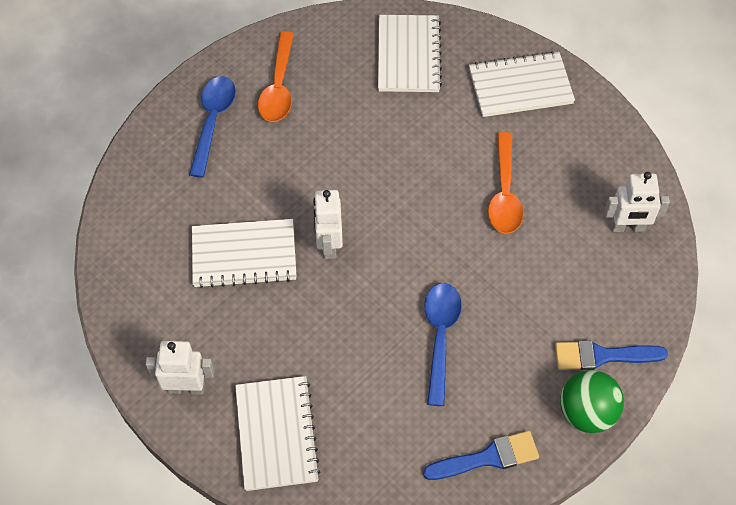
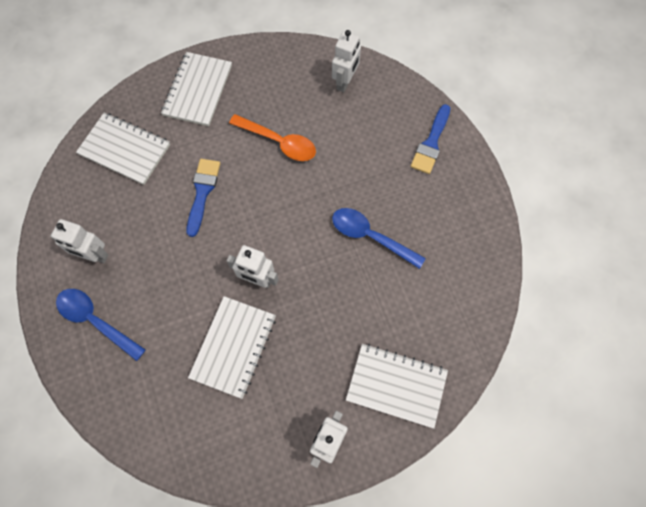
camera: 65 degrees left, 10 degrees up
orange spoon [258,31,294,122] -> white robot [50,219,108,263]
blue brush [423,431,539,480] -> blue brush moved to [187,159,221,237]
green ball [560,370,624,433] -> none

